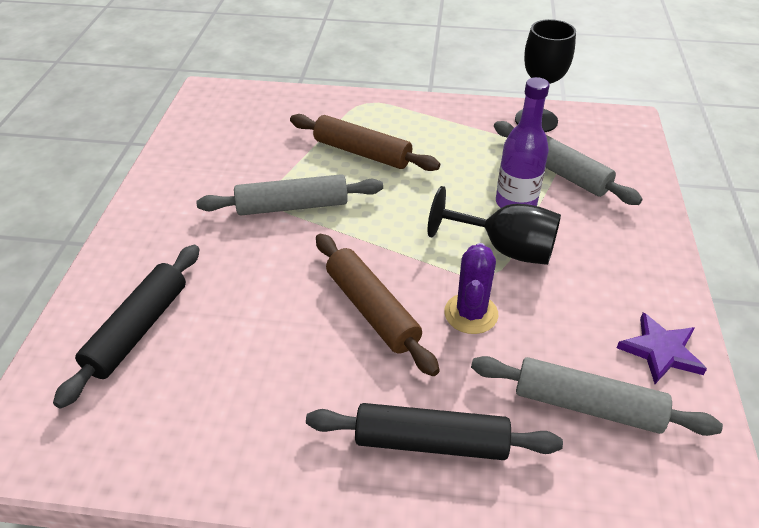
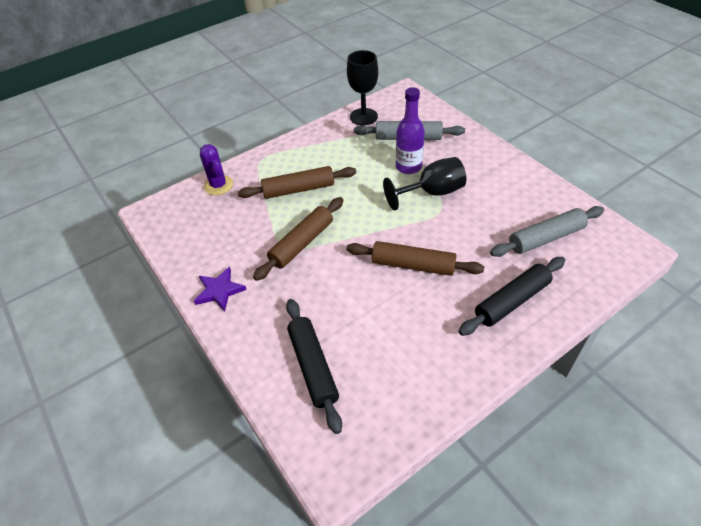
camera: 40 degrees left, 5 degrees up
grey rolling pin [196,174,383,216] -> brown rolling pin [253,197,344,281]
purple cactus [444,243,499,334] -> purple cactus moved to [200,144,233,195]
purple star [617,312,707,384] -> purple star moved to [194,267,247,312]

